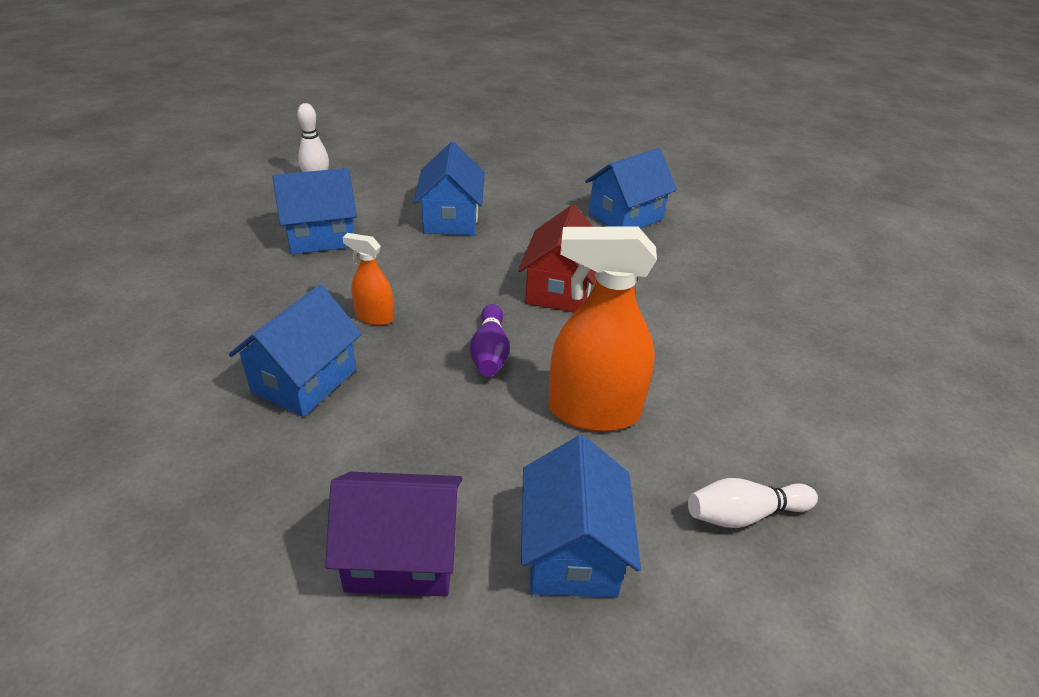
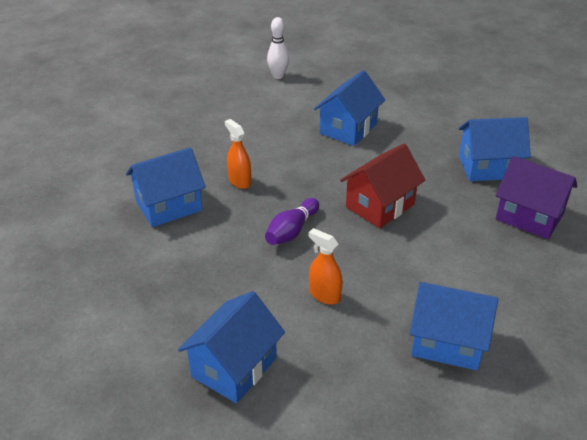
camera: 35 degrees right, 0 degrees up
blue house [272,168,357,254] -> blue house moved to [410,282,498,370]
purple house [325,472,462,596] -> purple house moved to [495,156,577,239]
orange spray bottle [548,226,657,432] -> orange spray bottle [308,228,343,305], size x0.51
white bowling pin [688,478,818,528] -> none

